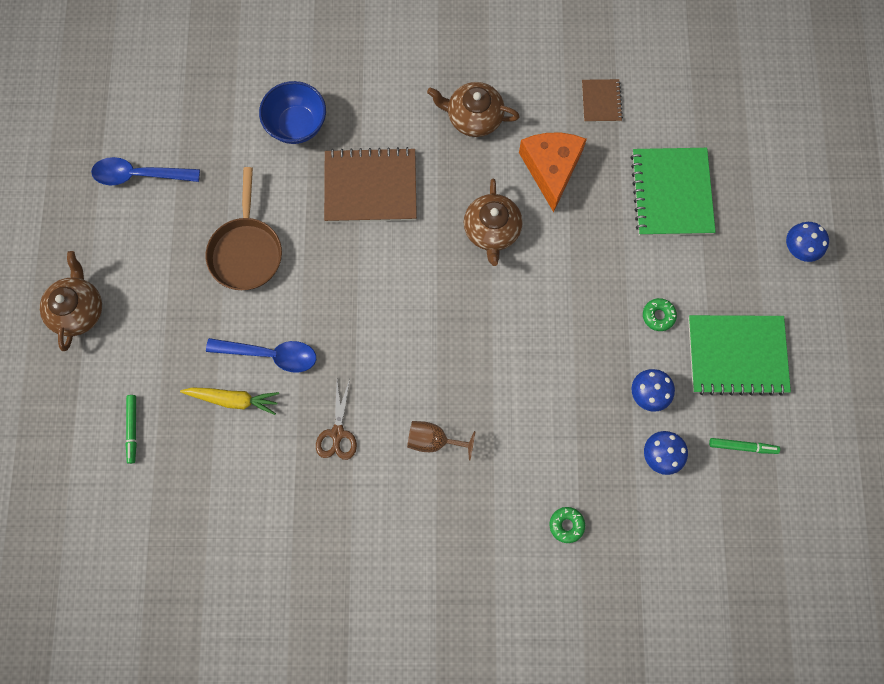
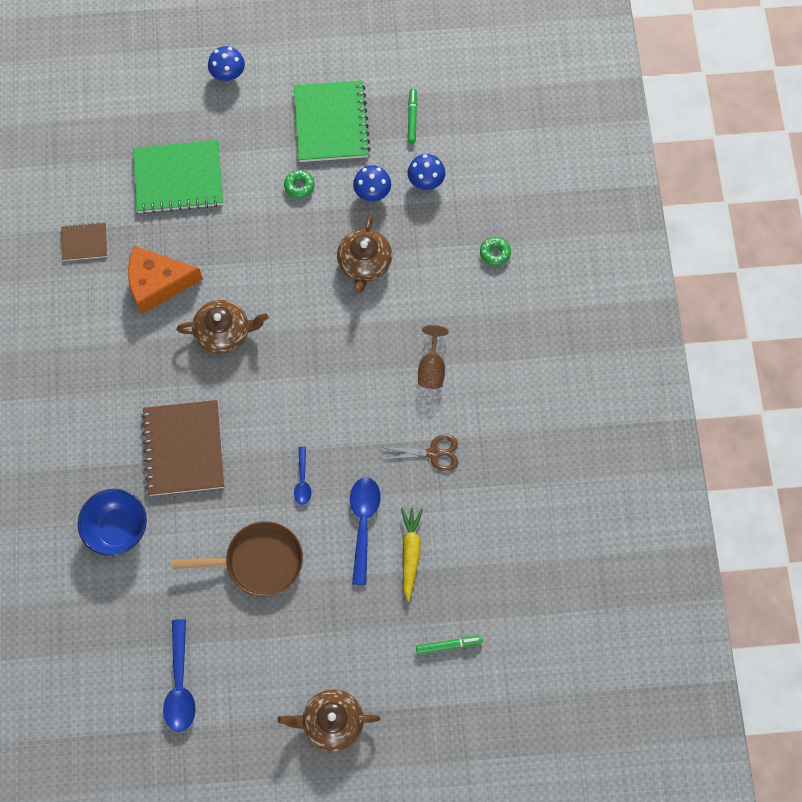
camera: 95 degrees left, 5 degrees down
brown teapot [427,82,520,137] -> brown teapot moved to [337,215,392,294]
none -> blue spoon [294,446,311,505]

